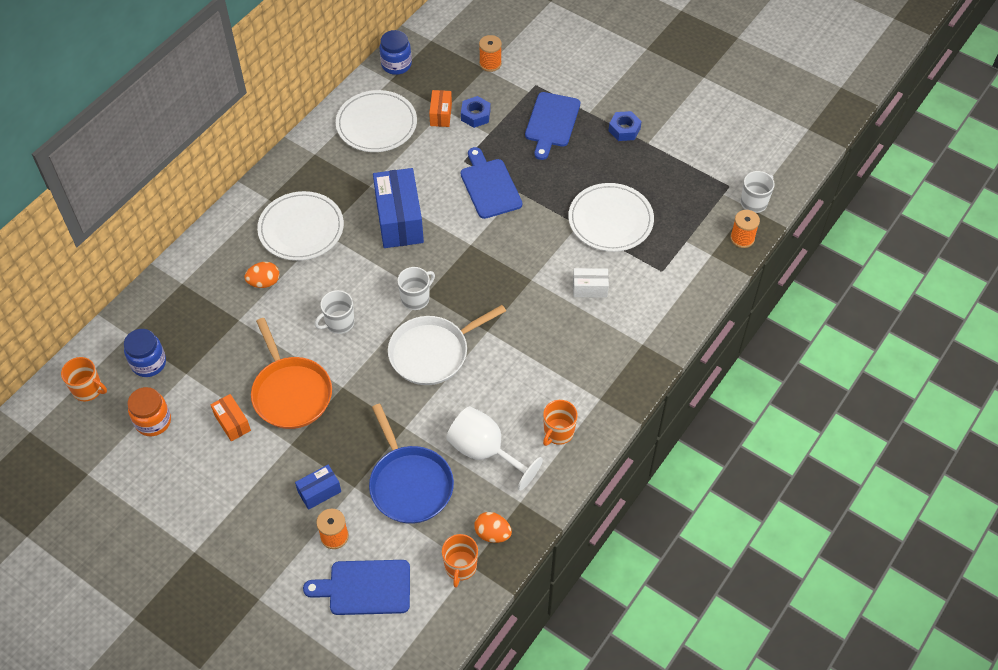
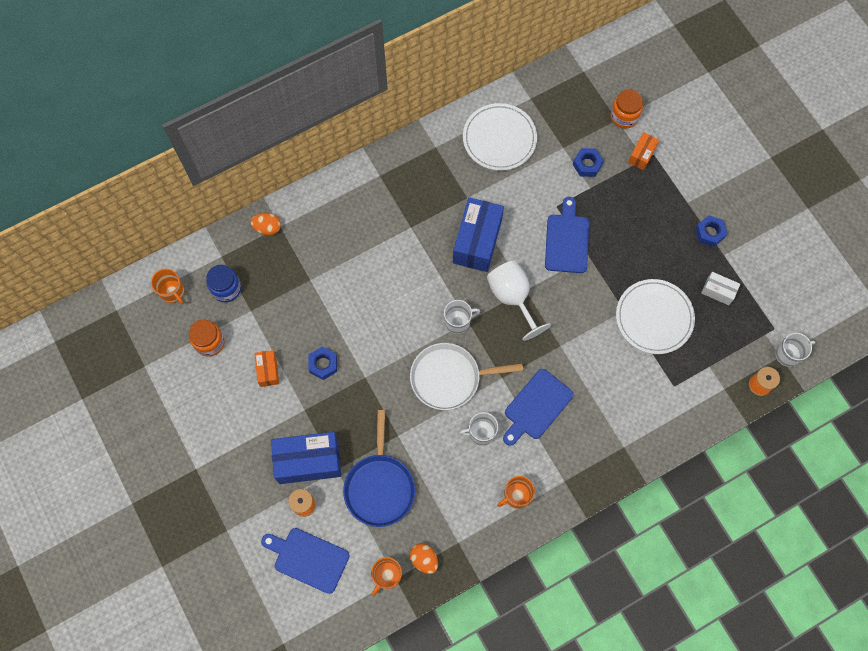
camera: 25 degrees right, 15 degrees up
orange egg [245,262,280,288] -> orange egg moved to [250,213,281,235]
orange pan [251,318,332,429] -> blue nut [308,347,337,380]
white plate [257,191,344,261] -> none
blue box [295,465,341,510] -> blue box [271,432,341,484], size x1.97
white mug [315,290,354,334] -> white mug moved to [459,412,498,446]
blue jar [379,30,412,75] -> none
orange box [429,90,452,127] -> orange box moved to [628,132,659,170]
white goblet [446,406,543,491] -> white goblet moved to [487,260,551,341]
orange spool [479,35,502,72] -> orange jar [610,89,643,129]
blue cutting board [525,92,580,160] -> blue cutting board moved to [503,369,574,446]
white box [573,268,609,298] -> white box moved to [701,272,740,305]

